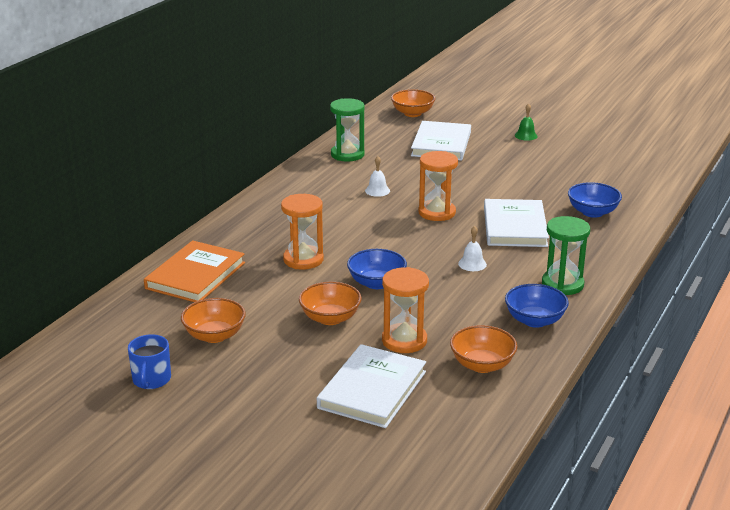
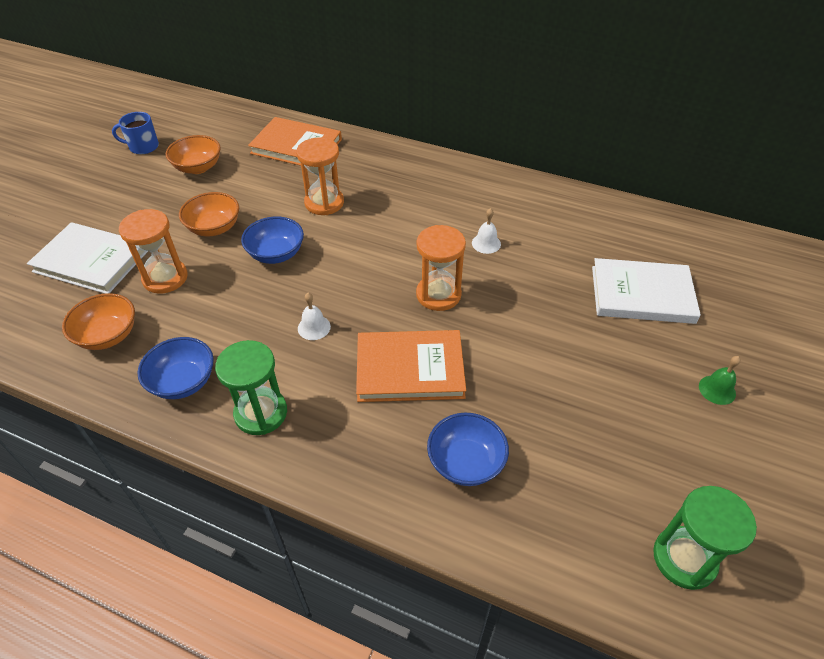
camera: 85 degrees right, 20 degrees up
green hourglass [330,98,365,161] -> green hourglass moved to [653,486,757,590]
orange bowl [391,89,435,117] -> none
white book [484,199,549,247] -> orange book [356,330,466,402]

